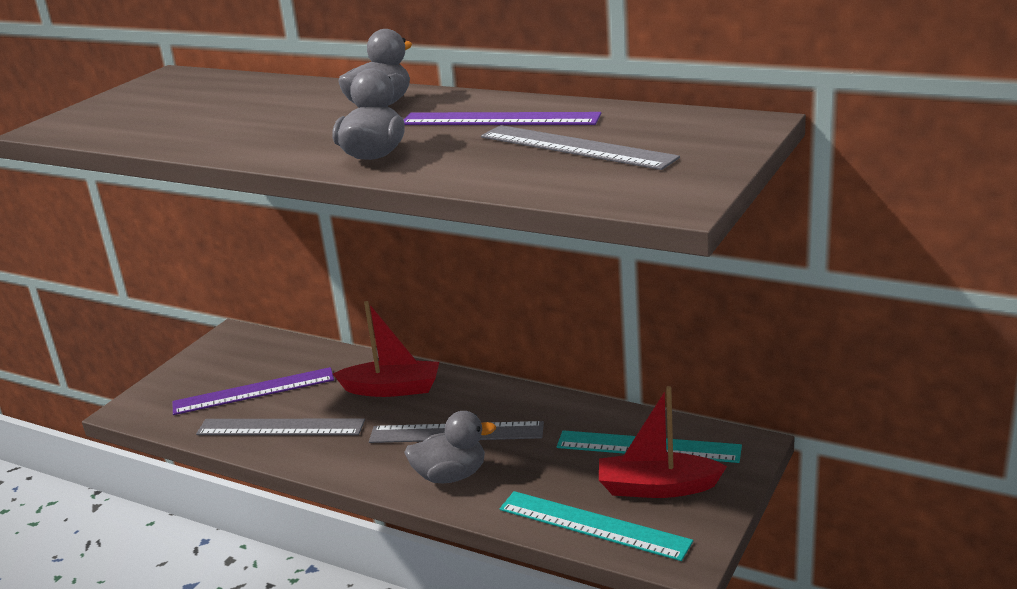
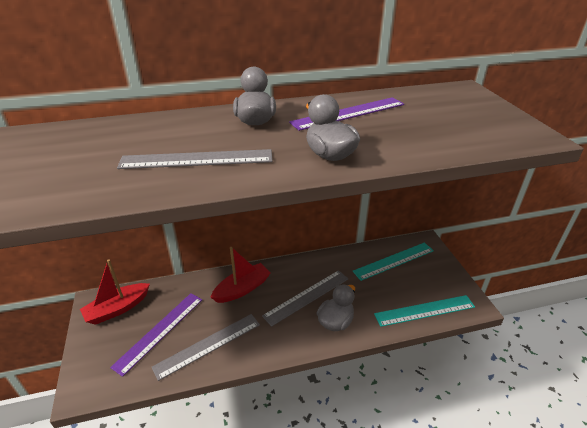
camera: 45 degrees left, 10 degrees up
grey ruler [481,125,680,170] -> grey ruler moved to [117,149,273,169]
red boat [599,386,727,498] -> red boat moved to [80,259,150,325]

